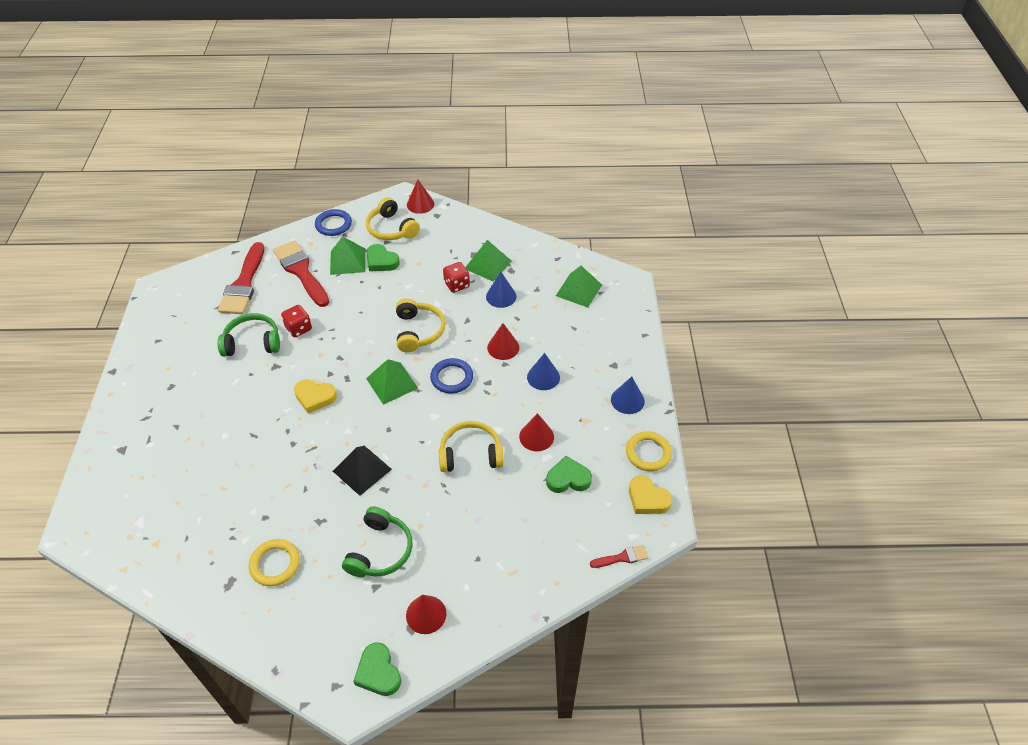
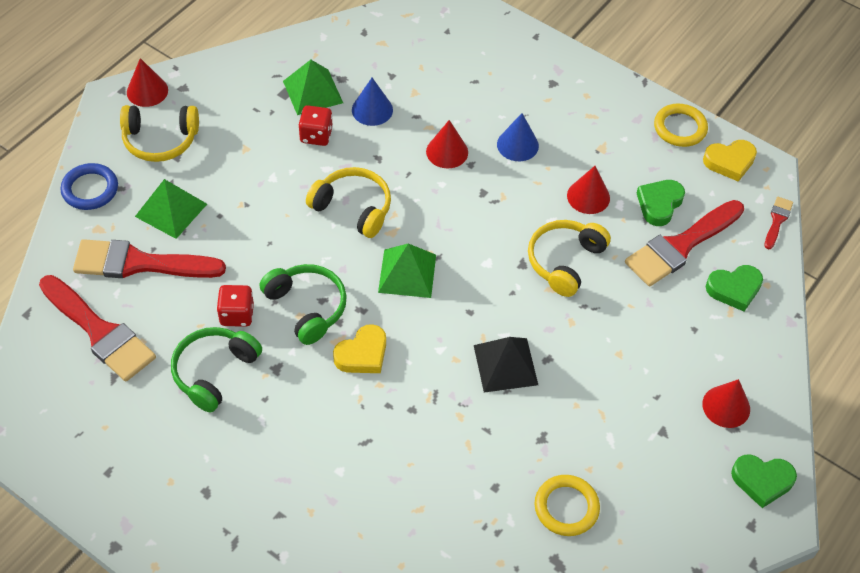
camera: 55 degrees left, 5 degrees up
green headphones [342,506,412,577] -> green headphones moved to [260,264,347,345]
green heart [367,244,400,271] -> green heart moved to [706,265,763,311]
blue ring [430,358,473,393] -> none
green pyramid [556,266,602,308] -> none
blue cone [611,377,645,414] -> none
none -> red brush [625,200,744,286]

